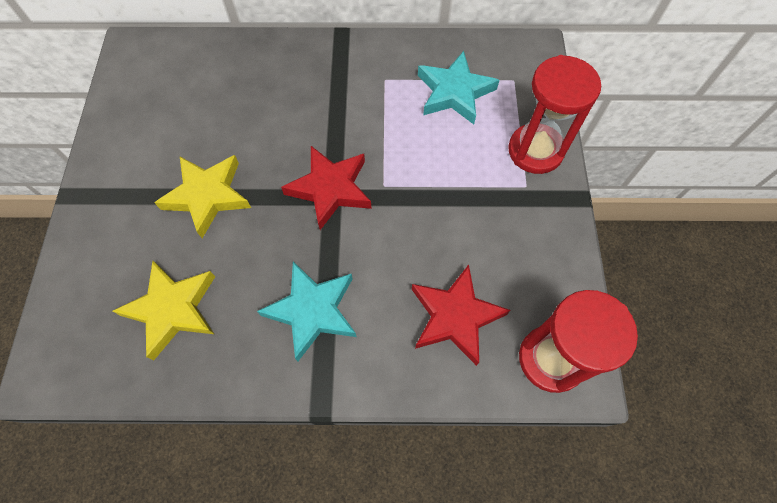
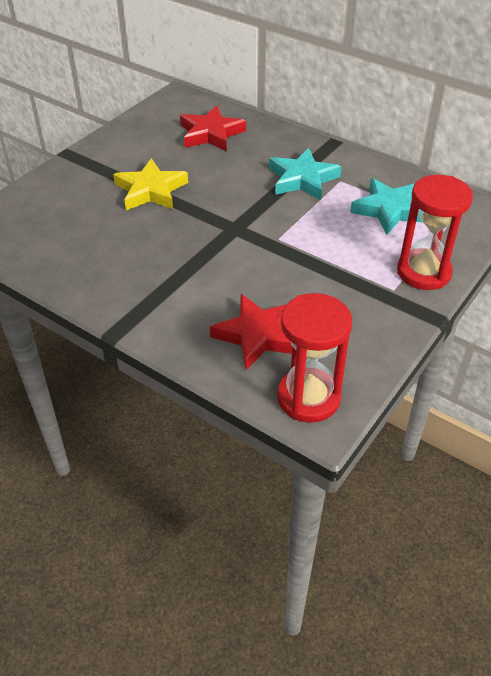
camera: 35 degrees right, 20 degrees down
yellow star [113,261,215,361] -> none
turquoise star [257,262,357,361] -> turquoise star moved to [269,148,342,200]
red star [281,146,372,230] -> red star moved to [180,106,246,152]

